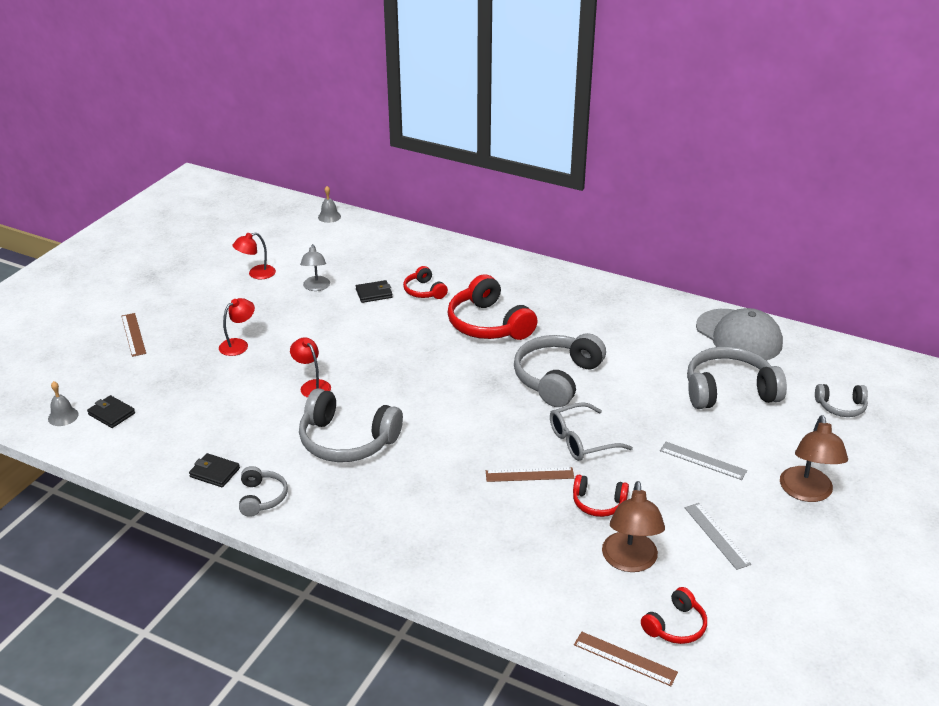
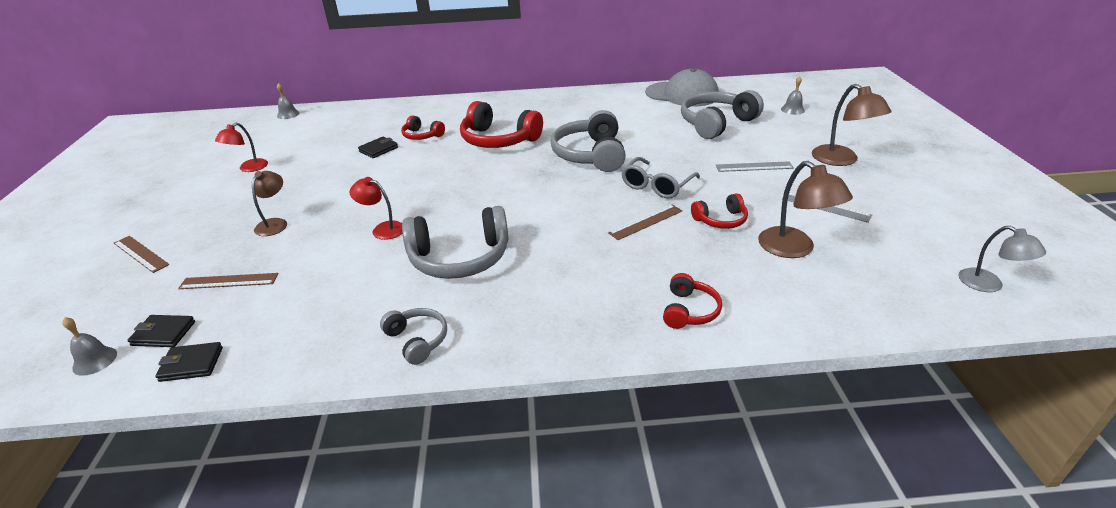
camera: 30 degrees left, 0 degrees up
black wallet [189,453,240,488] -> black wallet moved to [155,342,223,382]
red lamp [219,298,255,356] -> brown lamp [252,171,287,236]
grey lamp [300,244,330,291] -> grey lamp moved to [959,226,1046,292]
brown ruler [574,632,678,686] -> brown ruler moved to [178,273,279,289]
red headphones [641,587,707,644] -> red headphones moved to [663,273,722,329]
grey headphones [815,384,868,417] -> grey bell [781,76,805,115]

